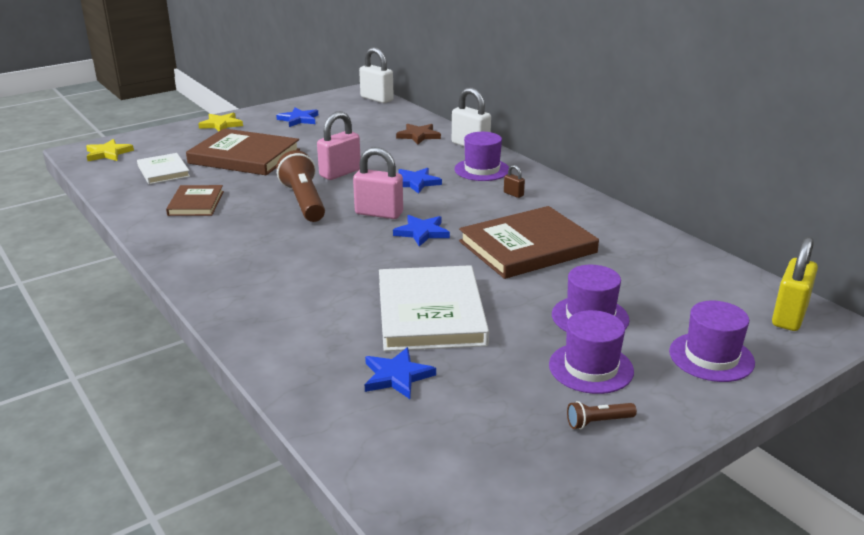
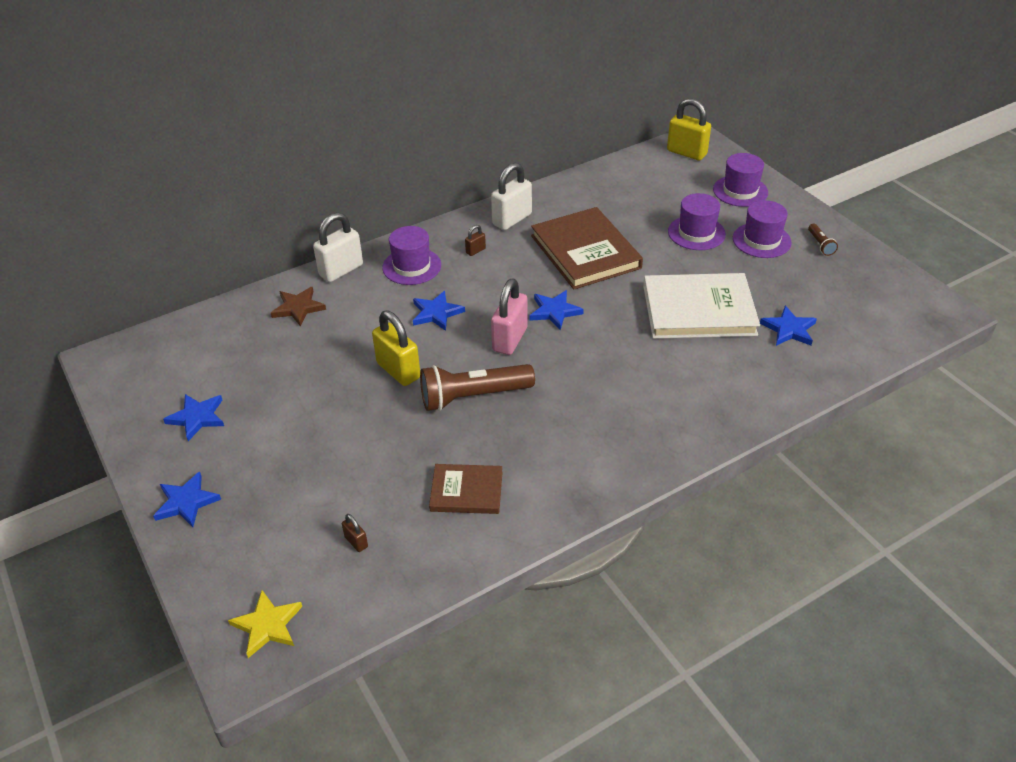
camera: 85 degrees left, 15 degrees up
white book [137,153,190,184] -> brown padlock [342,514,368,552]
brown book [186,128,300,175] -> none
yellow star [198,113,243,131] -> blue star [153,472,221,527]
pink padlock [317,111,360,180] -> yellow padlock [372,310,420,386]
white padlock [359,47,394,103] -> white padlock moved to [491,163,532,230]

